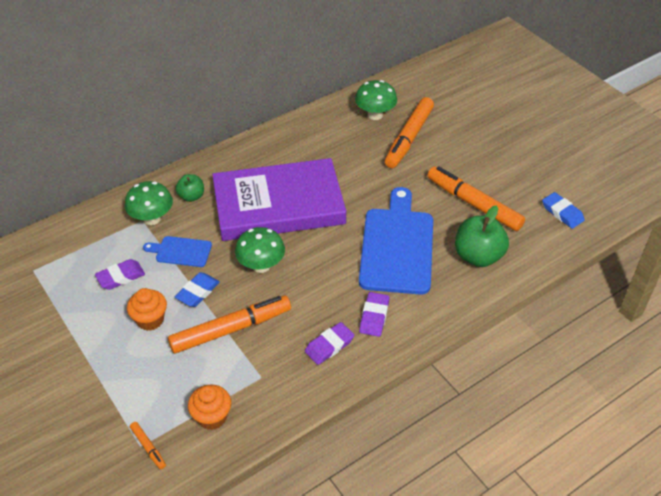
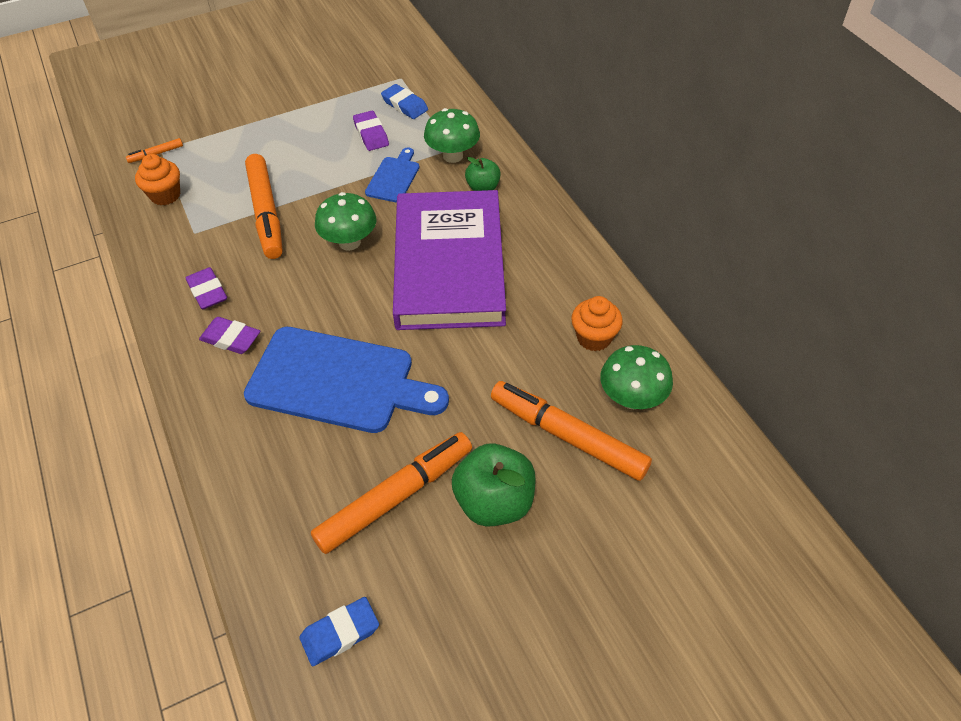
camera: 100 degrees right, 5 degrees up
orange cupcake [127,288,167,331] -> orange cupcake moved to [571,296,623,351]
blue eraser [175,272,220,307] -> blue eraser moved to [381,84,428,119]
green apple [455,205,509,267] -> green apple moved to [452,444,536,527]

